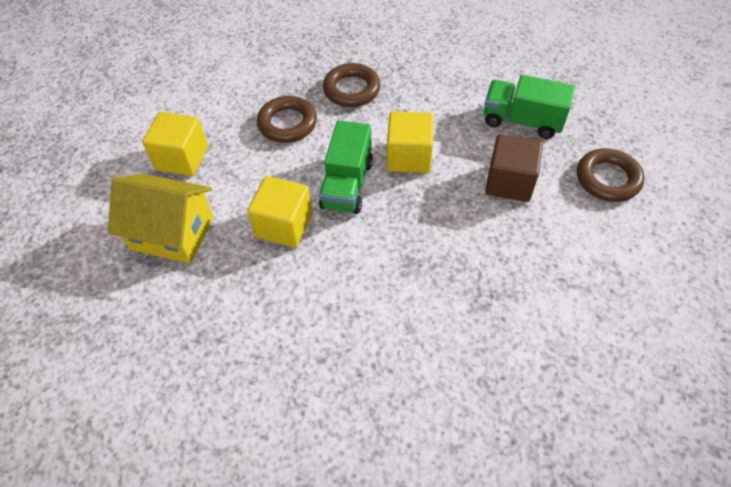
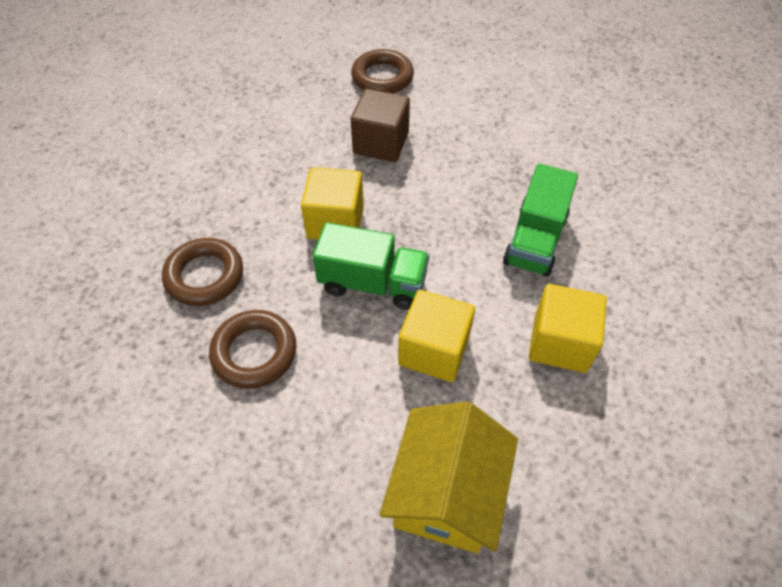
camera: 90 degrees left, 0 degrees up
yellow cube [142,112,208,176] -> yellow cube moved to [529,284,607,373]
green truck [484,75,575,139] -> green truck moved to [503,164,578,277]

